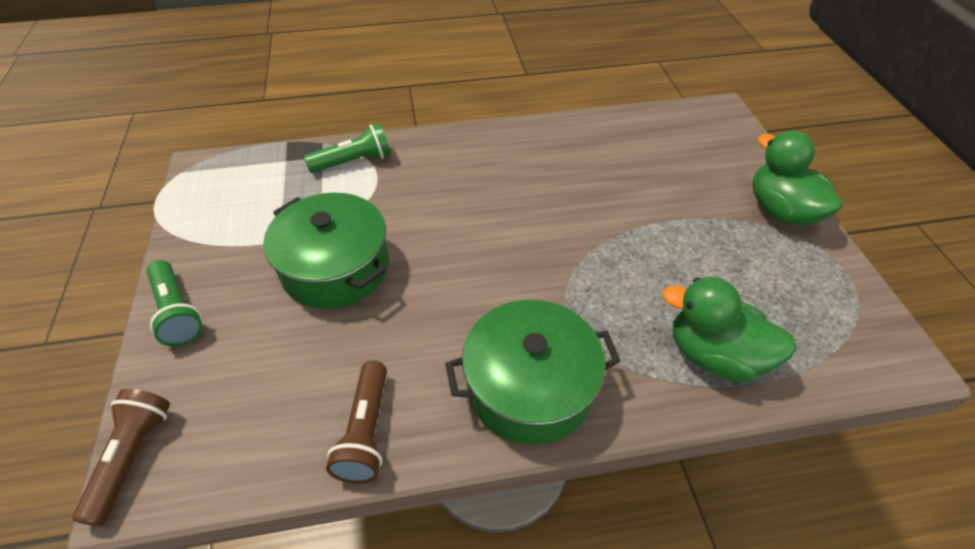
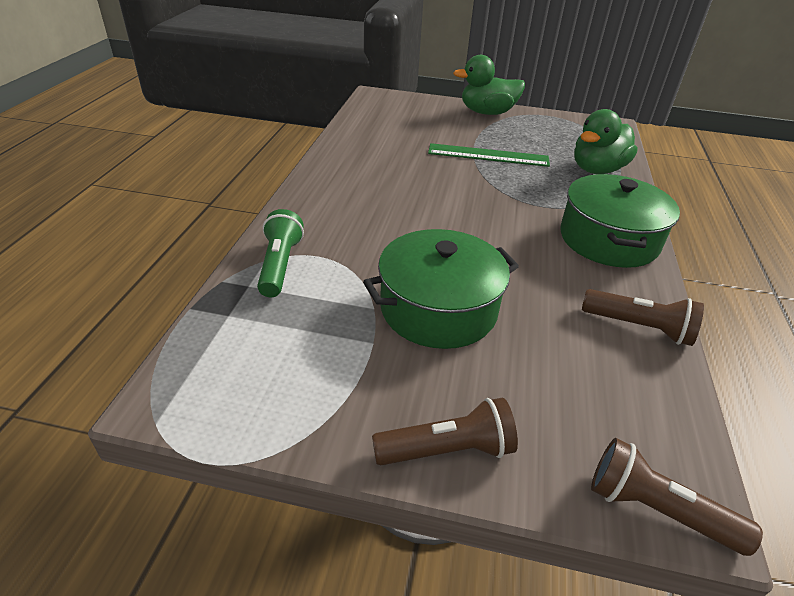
camera: 70 degrees left, 10 degrees down
green flashlight [147,260,202,347] -> brown flashlight [372,398,518,465]
none -> green ruler [428,143,550,167]

